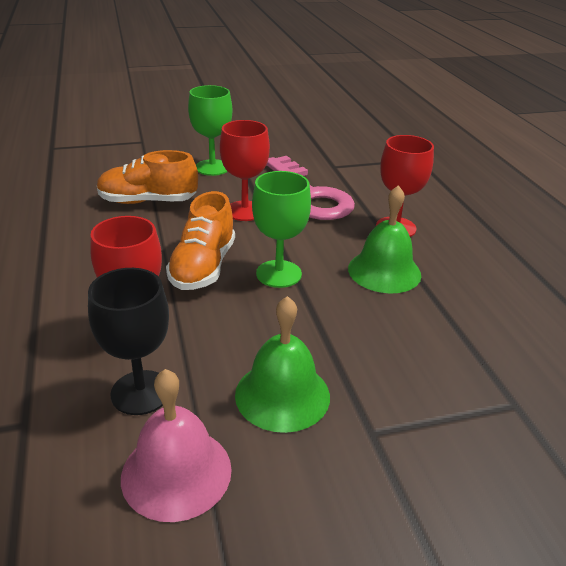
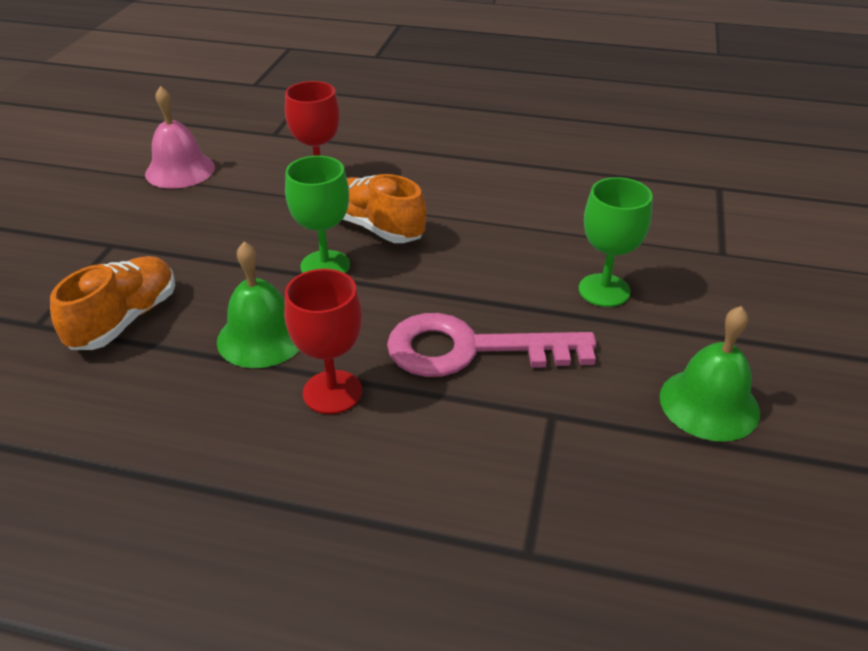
camera: 120 degrees right, 5 degrees up
black goblet [88,268,169,415] -> none
orange shoe [97,150,198,204] -> orange shoe moved to [50,256,175,350]
red goblet [220,120,270,221] -> none
green bell [235,296,330,433] -> green bell moved to [660,306,760,442]

